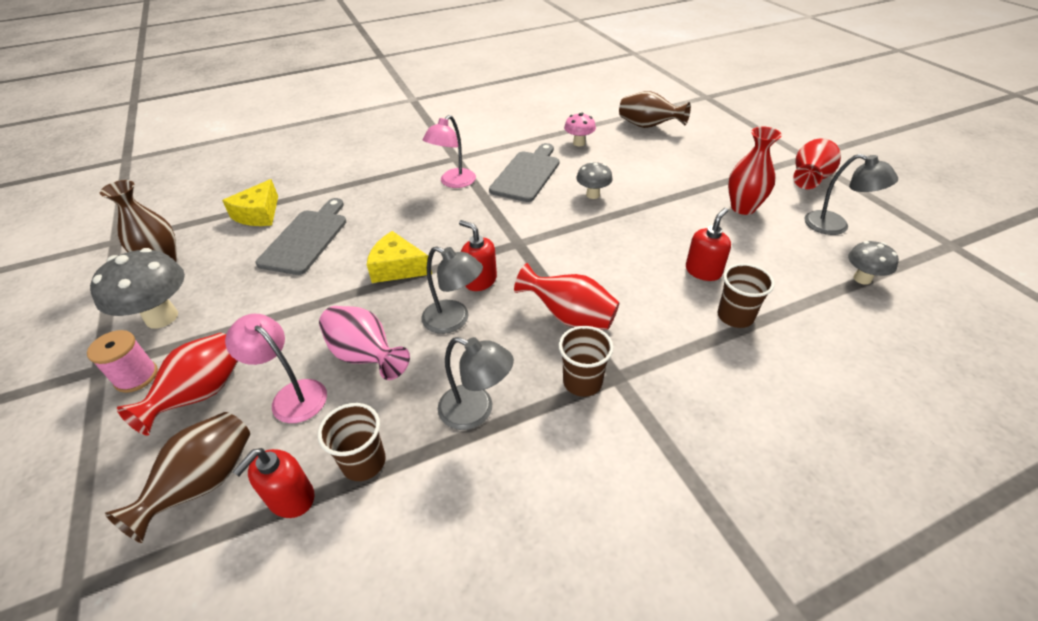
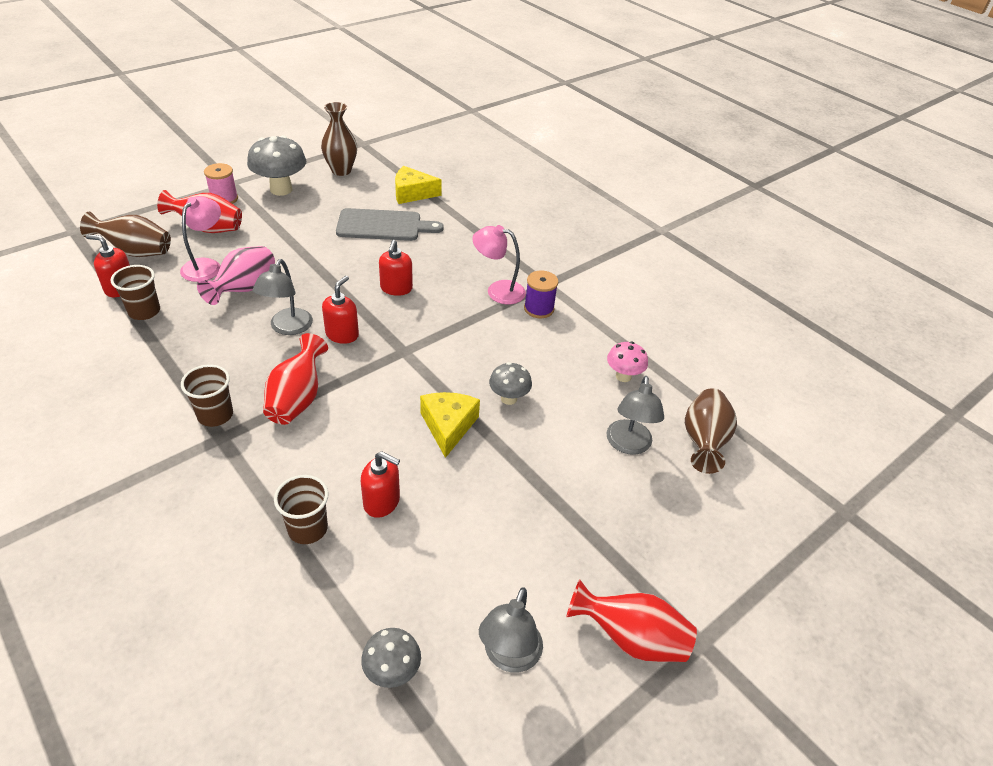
camera: 70 degrees right, 0 degrees up
yellow cheese [367,231,432,283] -> yellow cheese moved to [420,392,480,458]
grey lamp [438,337,514,430] -> grey lamp moved to [607,376,664,455]
grey cutting board [489,143,559,202] -> none
red vase [728,127,782,215] -> none
none -> red soap dispenser [379,240,413,296]
none -> purple spool [524,270,558,318]

